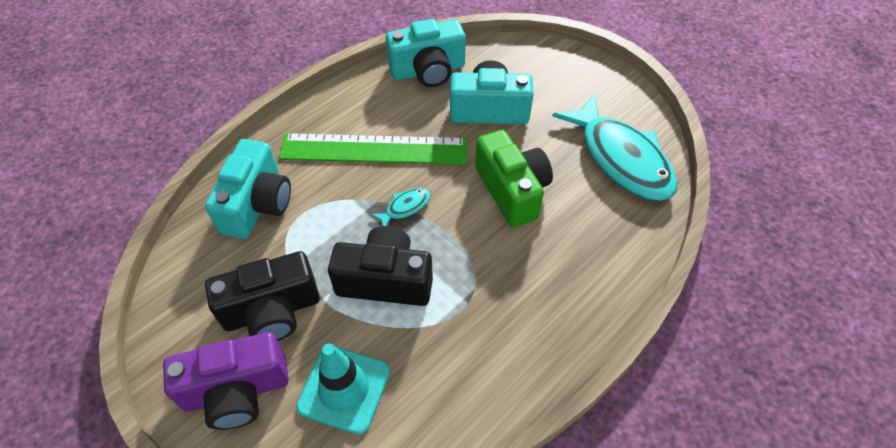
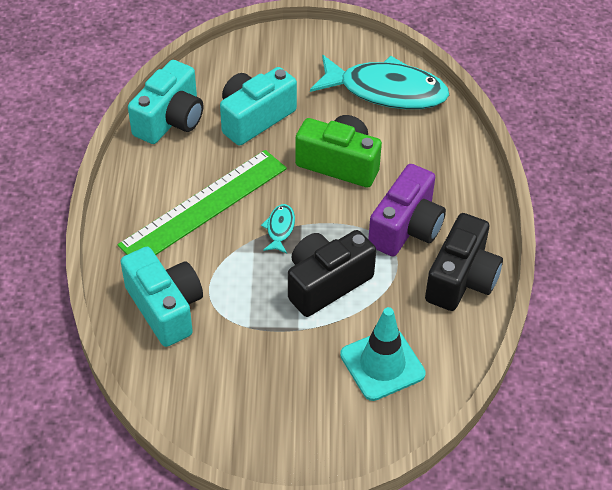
camera: 45 degrees left, 5 degrees down
purple camera [163,332,289,430] -> purple camera moved to [368,164,446,256]
black camera [205,251,320,341] -> black camera moved to [425,213,503,311]

